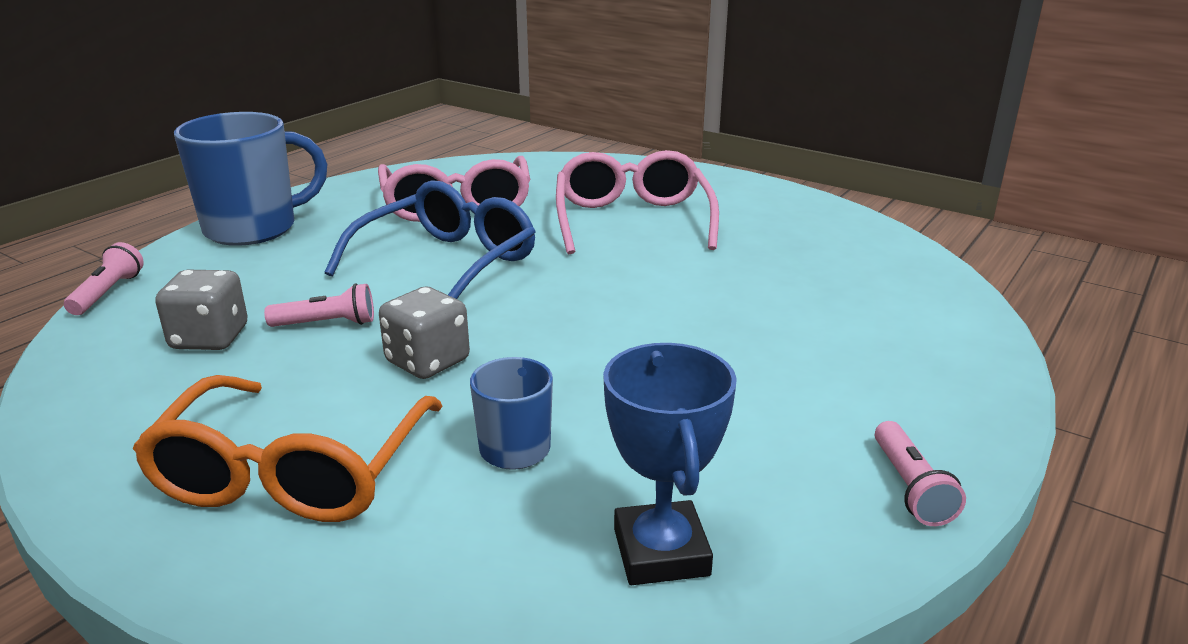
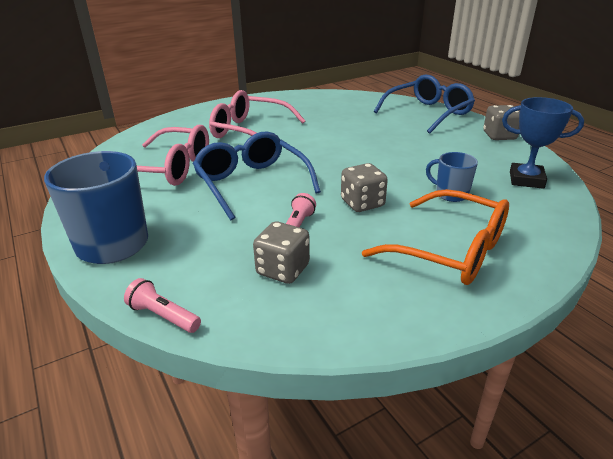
camera: 65 degrees left, 5 degrees up
pink flashlight [875,421,966,526] -> grey dice [483,105,520,140]
none -> blue glasses [374,74,475,134]

